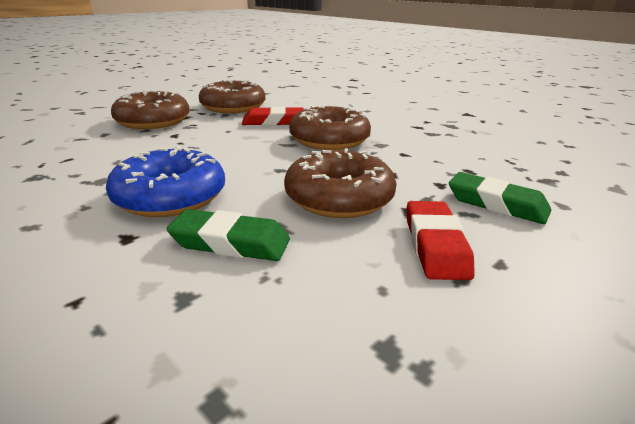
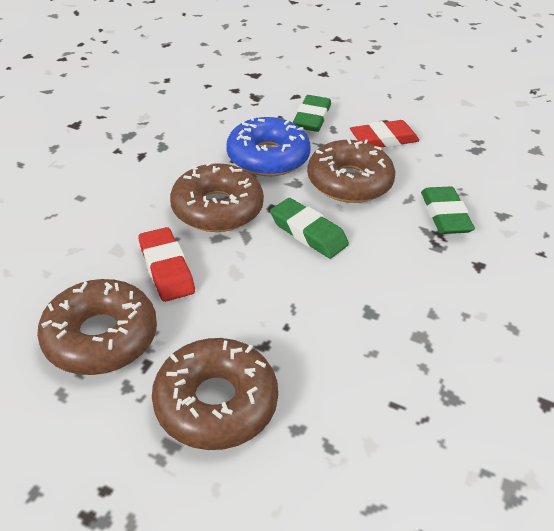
camera: 110 degrees left, 15 degrees up
blue donut [106,146,225,217] -> blue donut moved to [226,116,311,176]
none -> green eraser [270,198,349,259]

